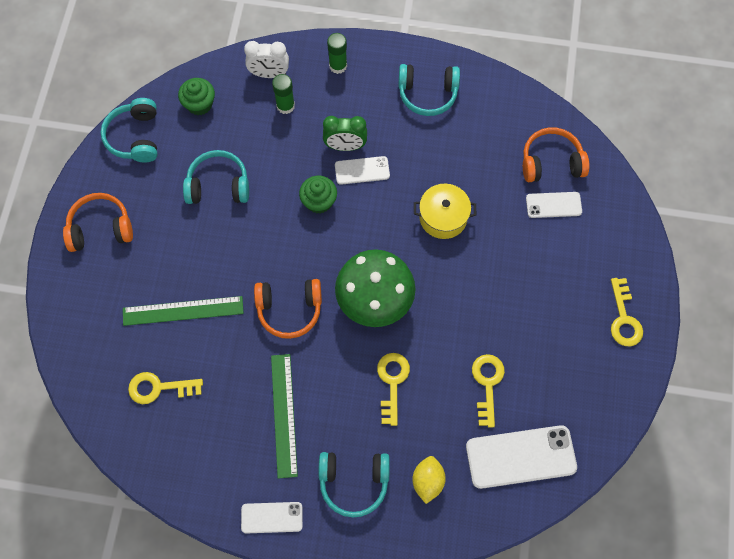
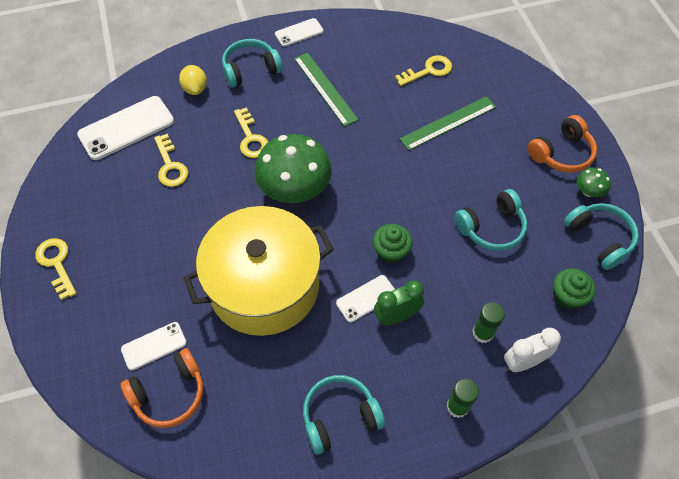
camera: 155 degrees right, 10 degrees down
orange headphones [254,279,322,339] -> none
yellow pot [414,184,476,239] -> yellow pot [184,206,334,336], size x2.13
none -> green mushroom [577,168,611,197]

